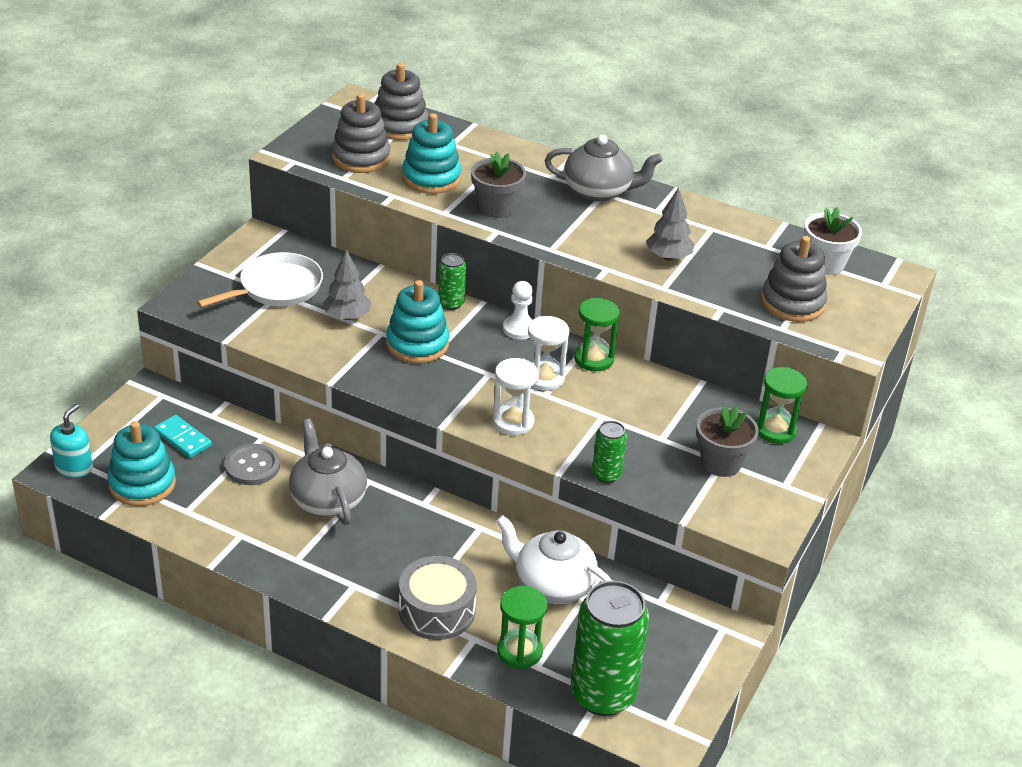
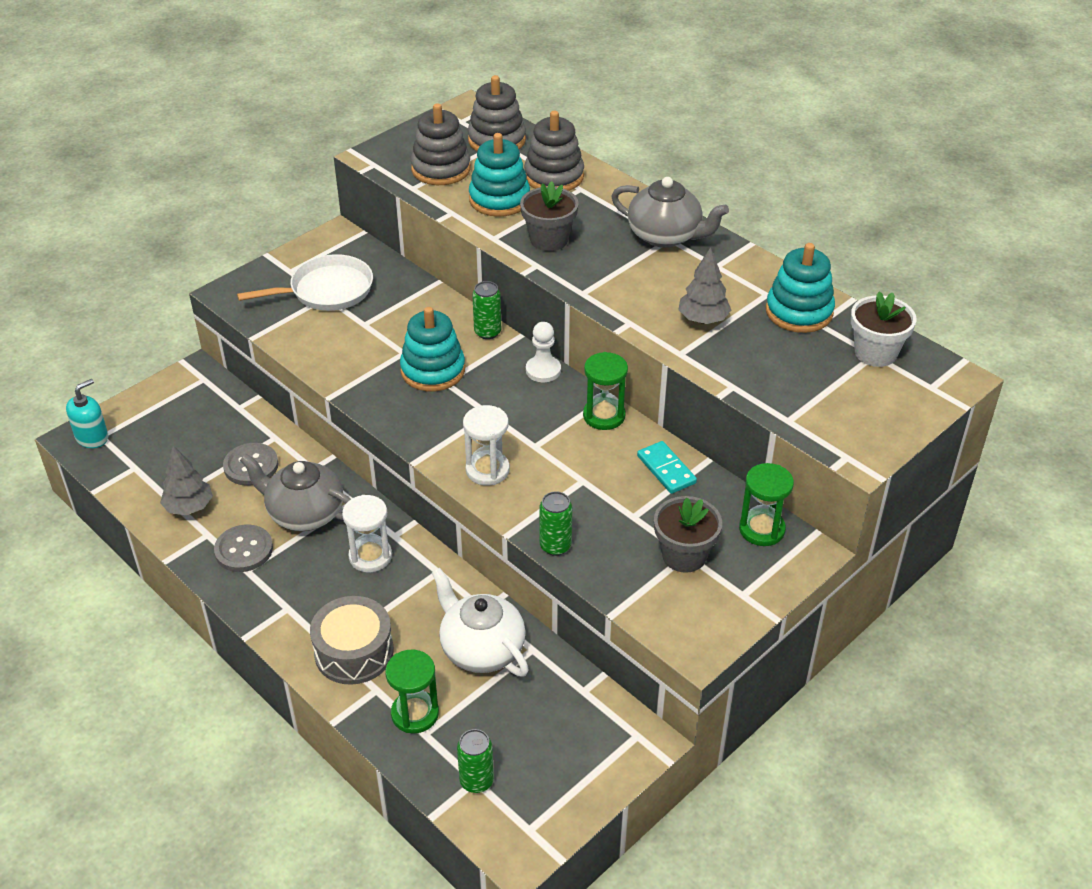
camera: 20 degrees right, 5 degrees up
turquoise stacking toy [108,421,176,506] -> turquoise stacking toy moved to [766,243,835,333]
turquoise domino [154,415,212,458] -> turquoise domino moved to [637,441,697,494]
grey teapot [289,419,367,525] -> grey teapot turned 60 degrees counterclockwise [240,453,351,531]
grey tree [323,249,371,320] -> grey tree moved to [160,445,213,515]
white hourglass [528,316,570,391] -> white hourglass moved to [342,495,392,572]
green can [571,581,649,716] -> green can [457,729,494,793], size x0.48
grey stacking toy [761,236,828,322] -> grey stacking toy moved to [524,111,584,191]
none -> grey button [214,524,273,572]

